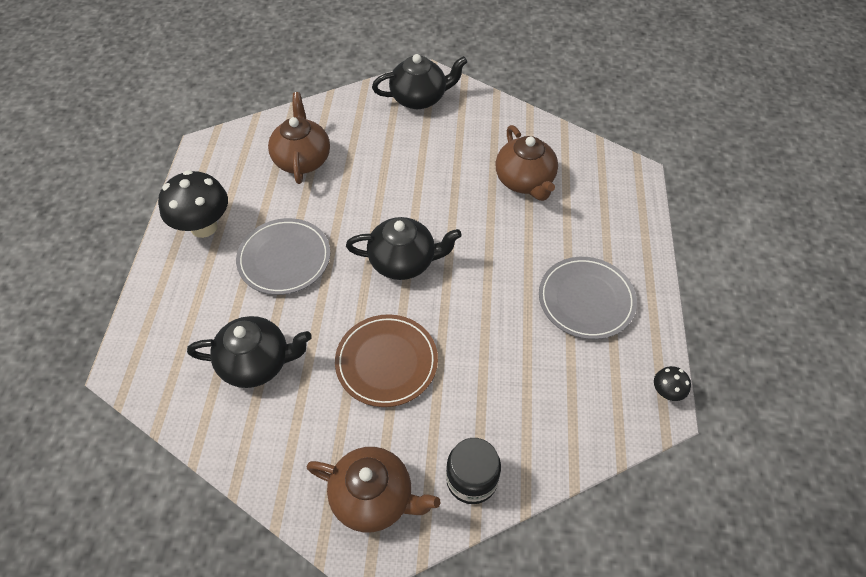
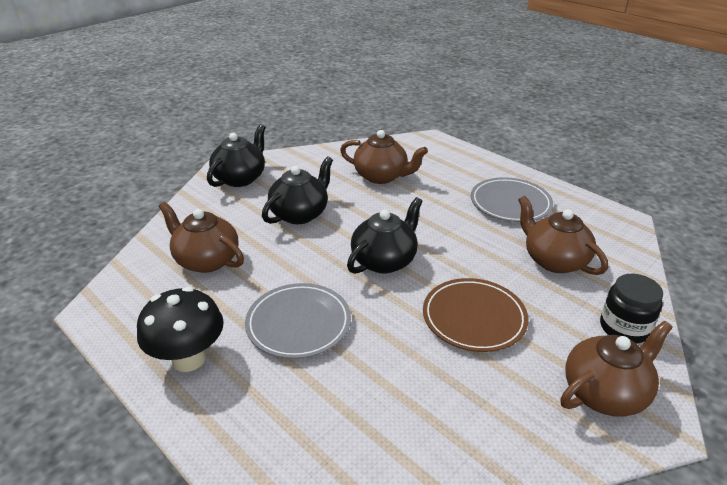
camera: 50 degrees left, 20 degrees down
black teapot [187,316,312,388] -> black teapot moved to [262,157,333,224]
black mushroom [654,366,691,401] -> none
none -> brown teapot [518,196,608,275]

